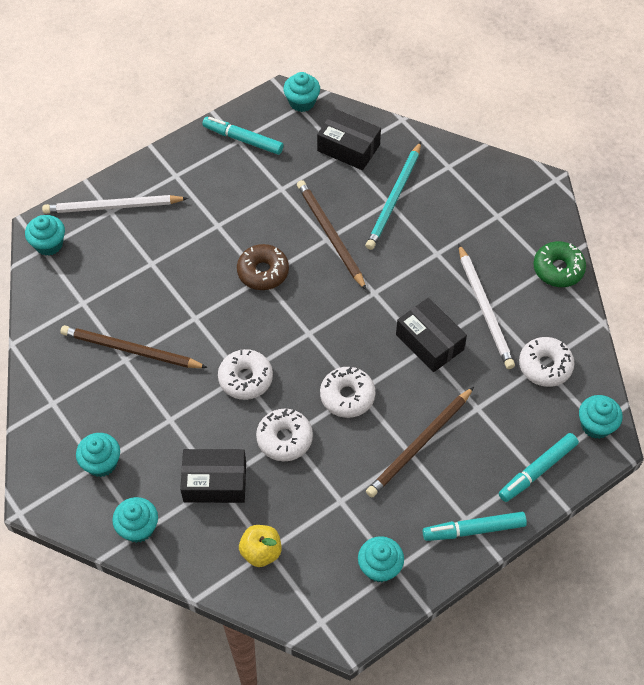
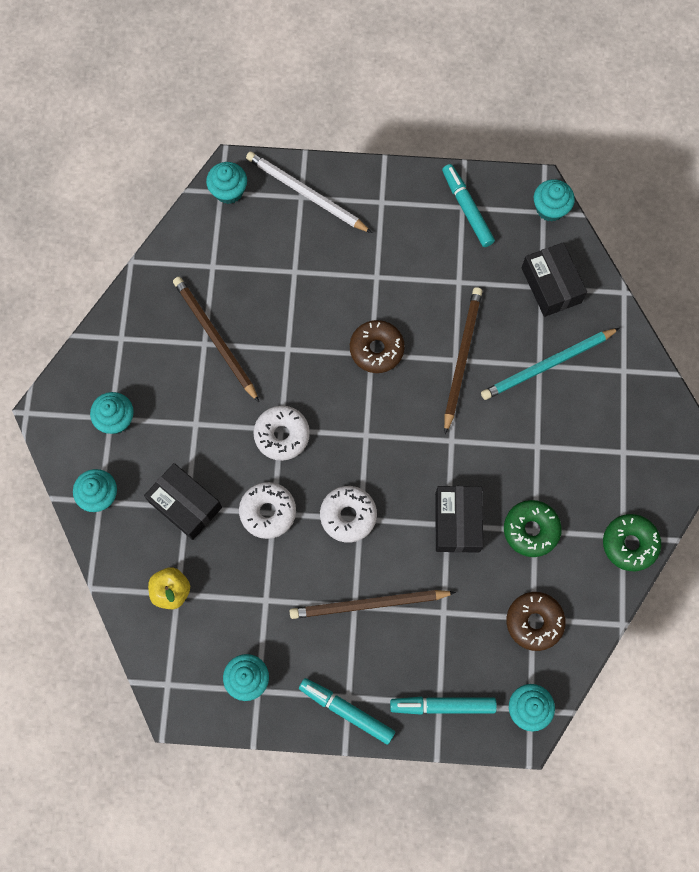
camera: 40 degrees right, 15 degrees up
white pencil [458,244,515,369] -> green donut [504,500,562,557]
white donut [519,337,574,387] -> brown donut [507,592,566,651]

